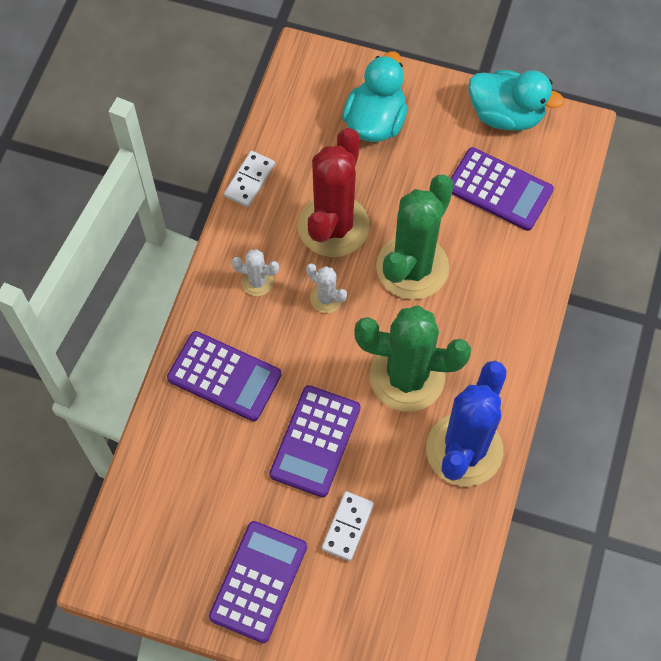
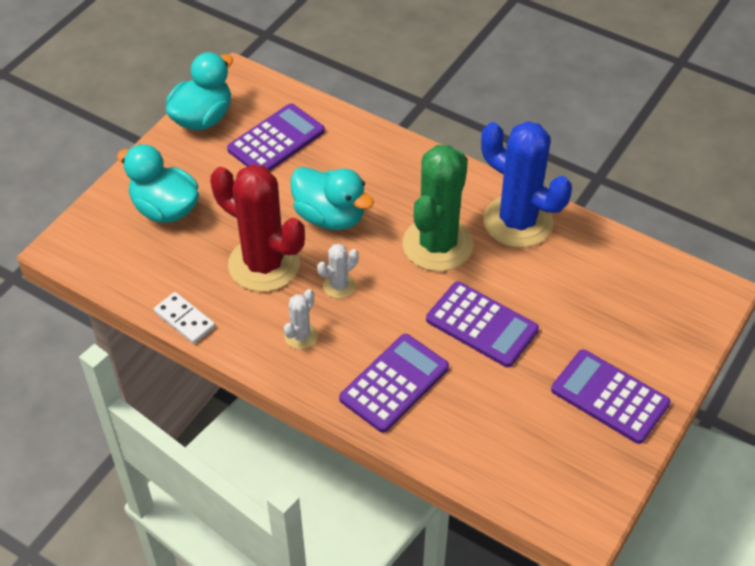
camera: 75 degrees left, 15 degrees down
white domino [322,491,374,561] -> none
green cactus [376,175,454,300] -> turquoise duck [290,167,374,230]

